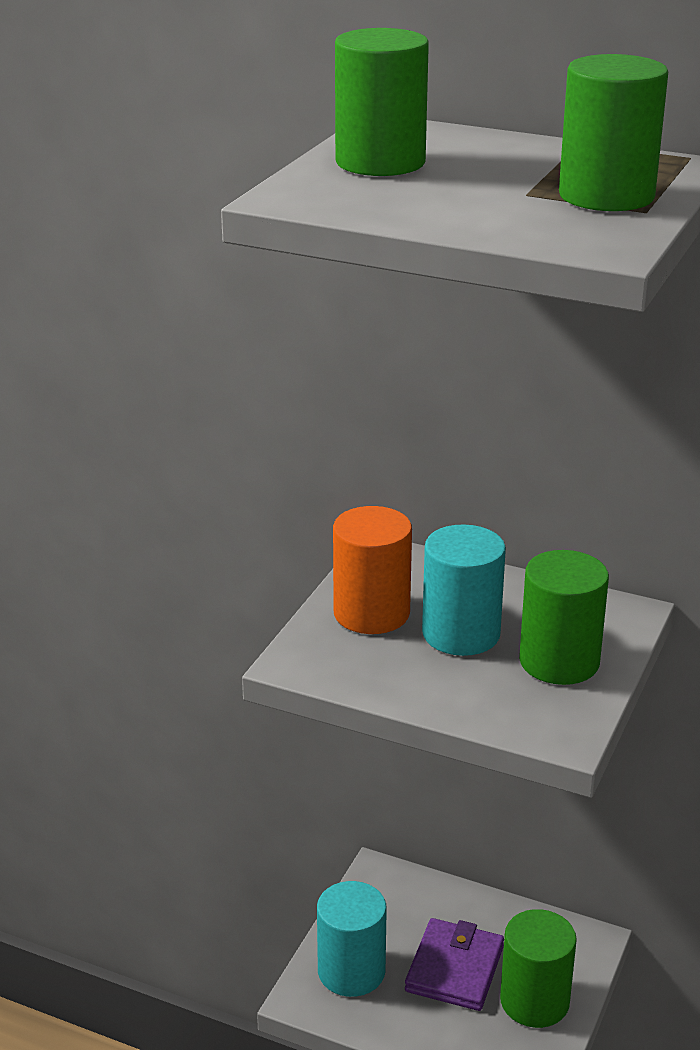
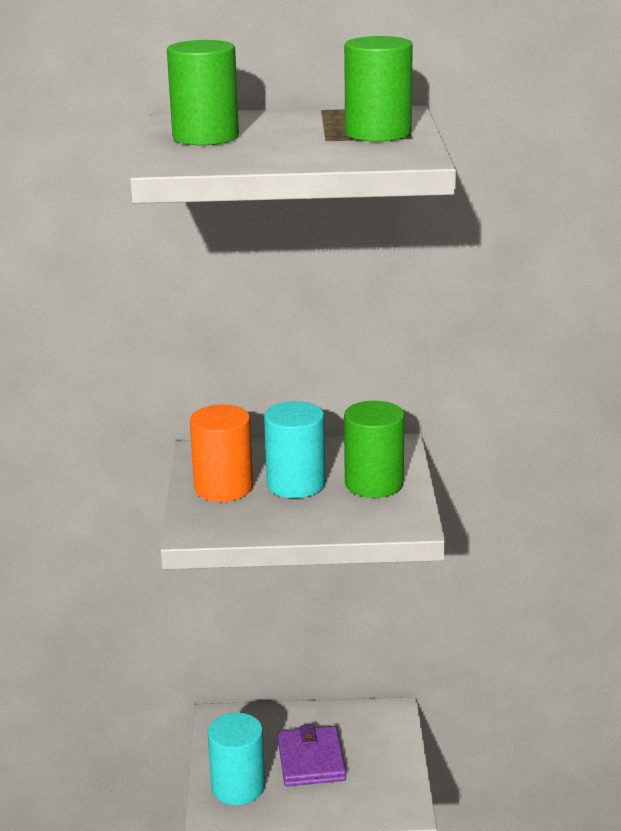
camera: 25 degrees left, 5 degrees down
green cylinder [500,909,577,1028] -> none

